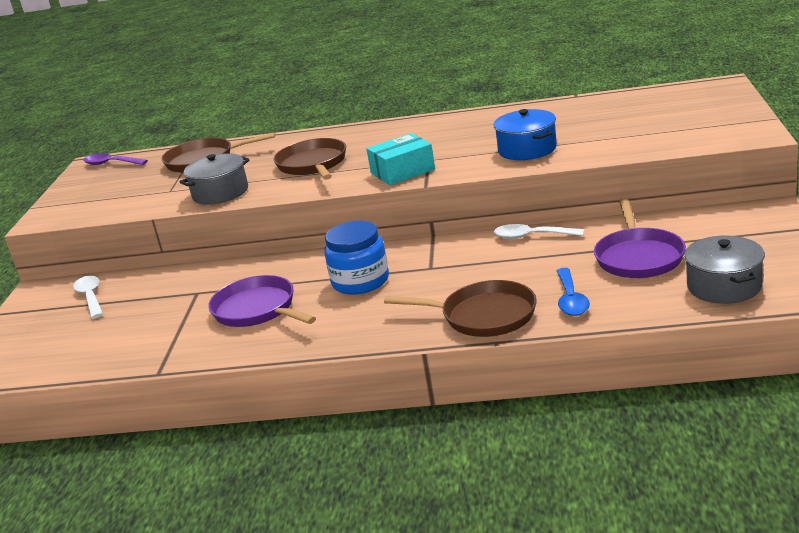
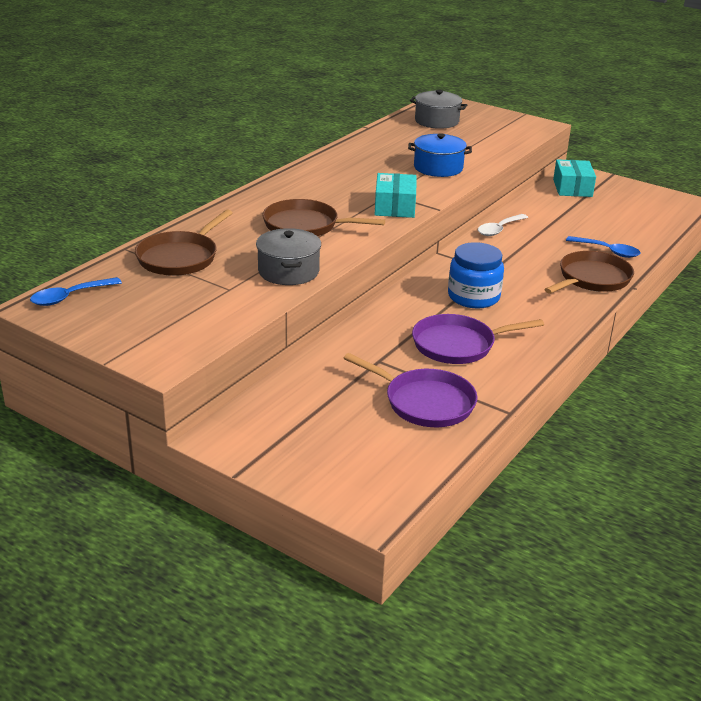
camera: 65 degrees left, 5 degrees up
white spoon [73,276,103,318] -> none
purple spoon [83,153,148,165] -> blue spoon [30,277,122,306]
purple pan [594,198,686,278] -> purple pan moved to [344,353,477,427]
grey pot [684,236,765,304] -> grey pot moved to [410,90,467,129]
none -> turquoise box [553,159,596,197]

